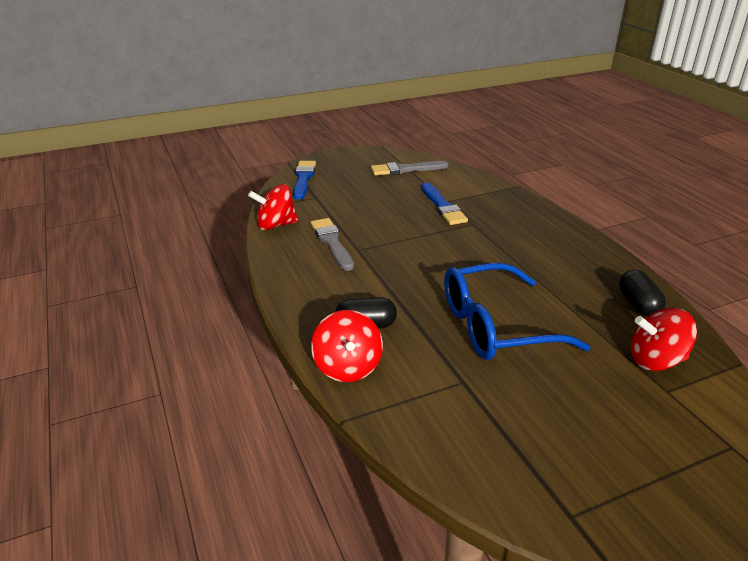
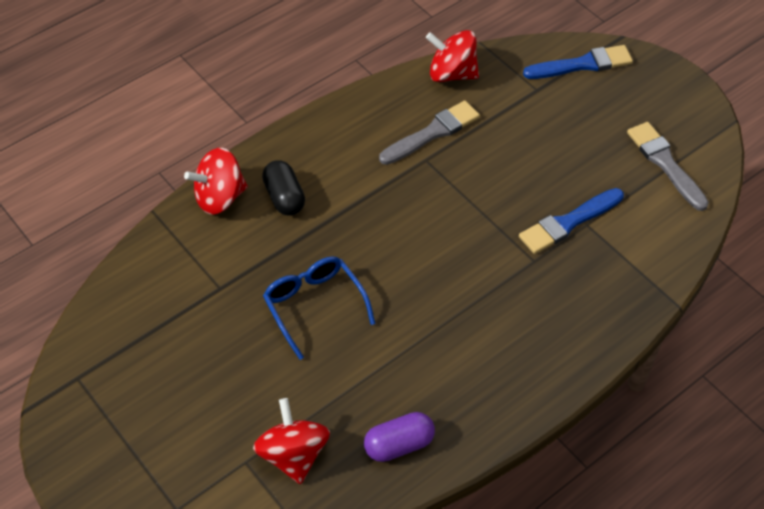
camera: 75 degrees right, 20 degrees up
red spinning top [248,184,298,230] -> red spinning top turned 45 degrees counterclockwise [426,30,479,82]
blue glasses [444,263,590,360] -> blue glasses [263,257,375,360], size x0.65
black capsule [619,270,666,316] -> purple capsule [364,412,435,462]

